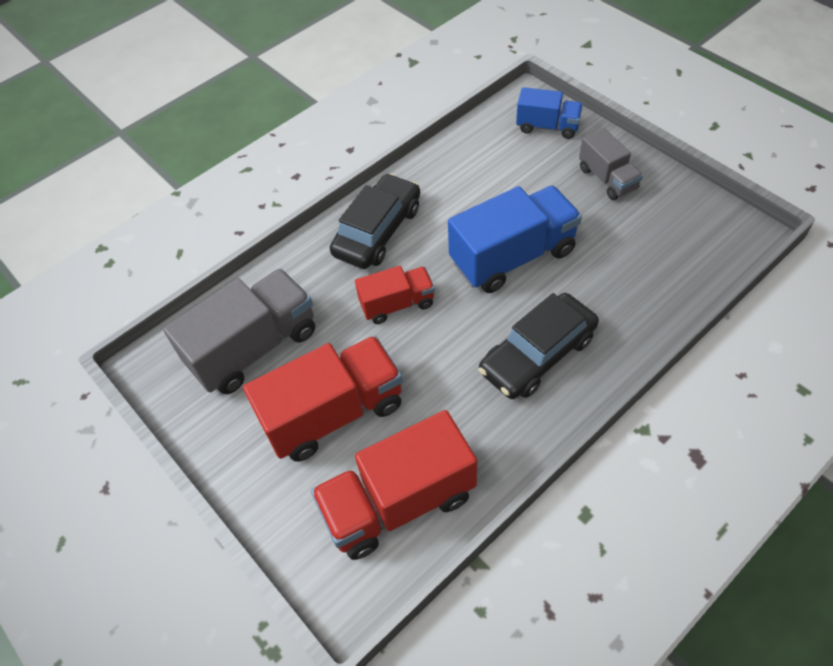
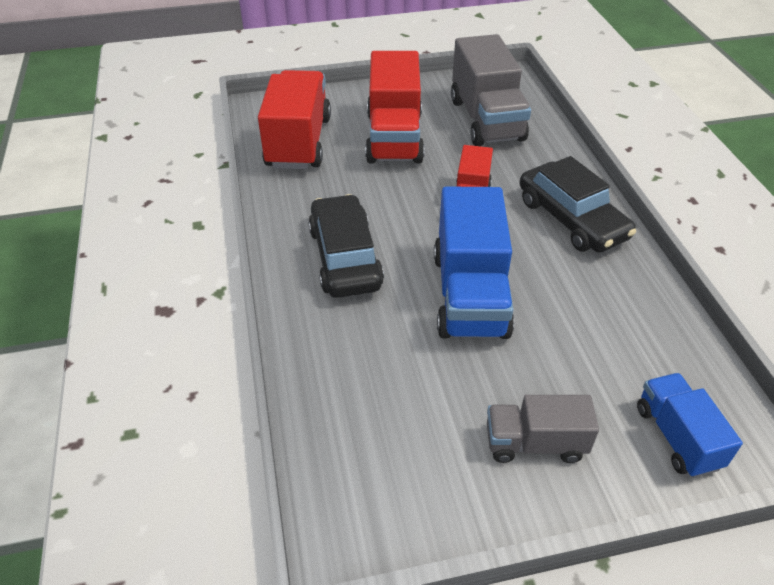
camera: 115 degrees right, 10 degrees down
blue truck [516,87,583,139] -> blue truck turned 120 degrees clockwise [637,373,743,478]

